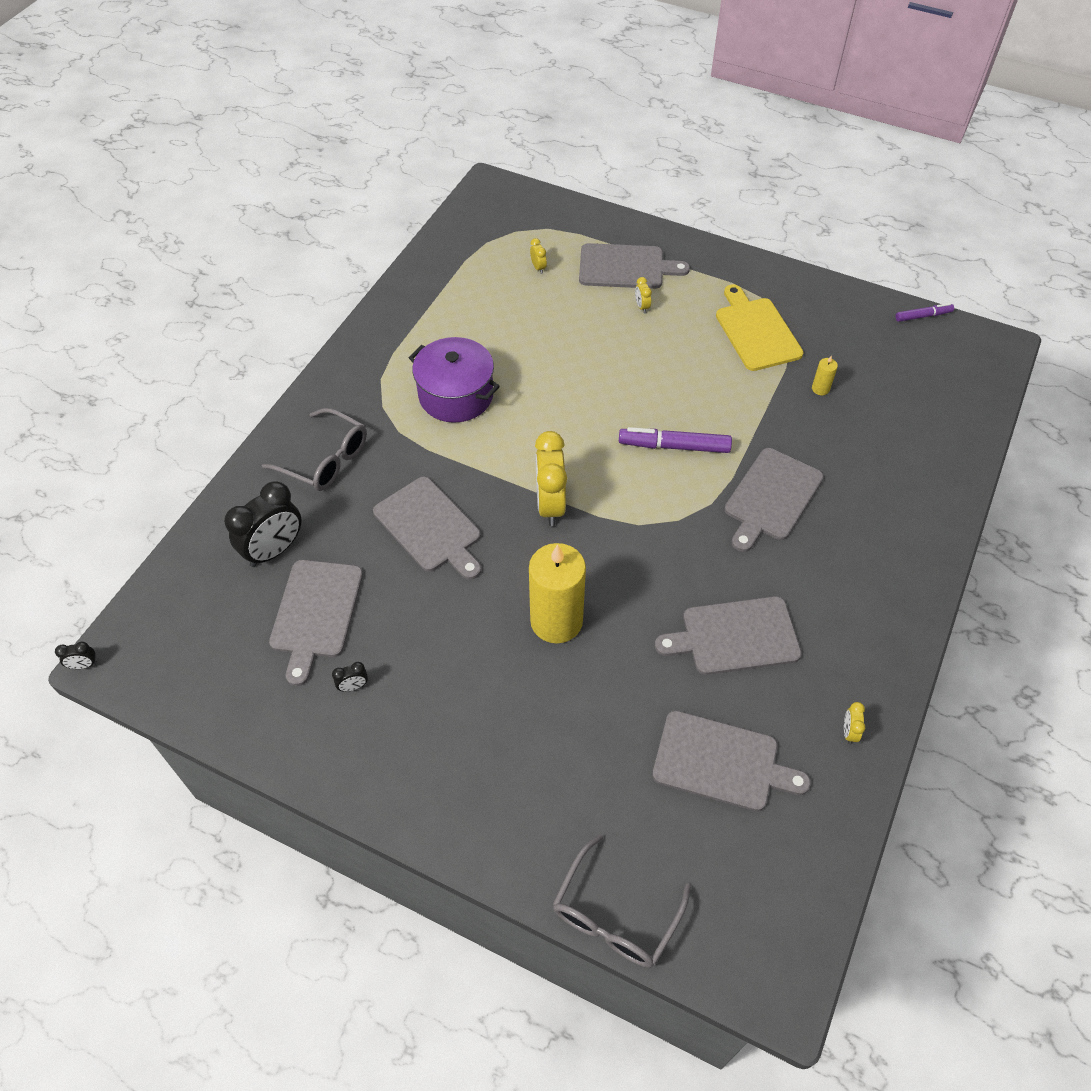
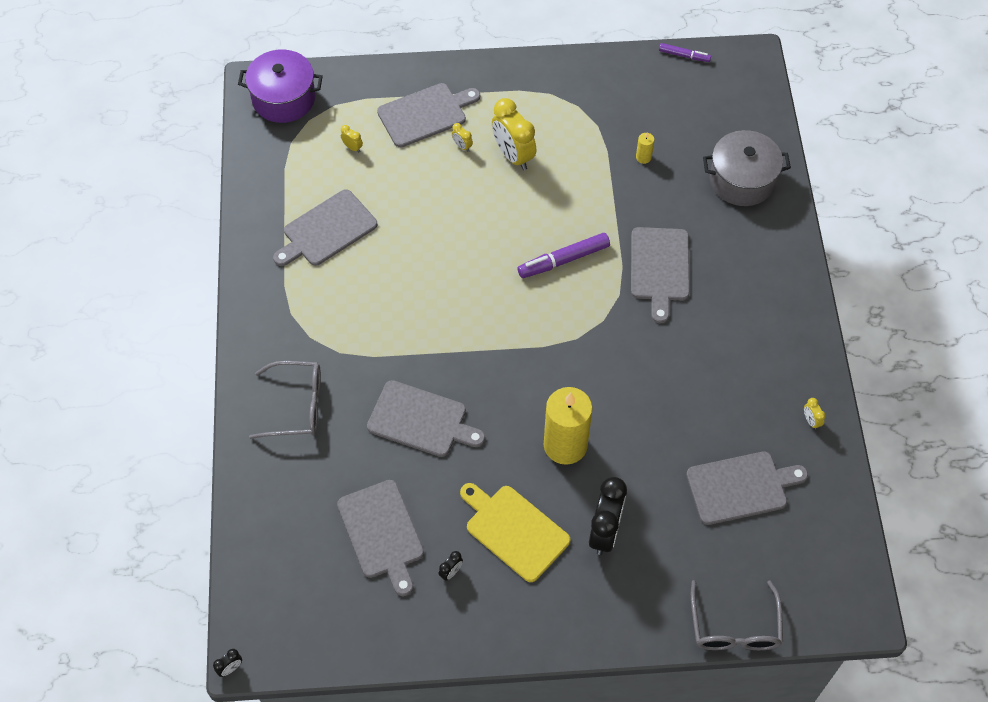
camera: 30 degrees left, 5 degrees up
black clock [224,481,302,567] -> black clock moved to [589,477,627,555]
purple pot [409,337,500,423] -> purple pot moved to [238,49,323,123]
yellow clock [535,431,567,526] -> yellow clock moved to [492,98,536,170]
grey cutting board [655,596,802,675] -> grey cutting board moved to [273,189,377,266]
yellow cutting board [716,284,804,371] -> yellow cutting board moved to [460,483,570,582]
purple marker [896,303,954,322] -> purple marker turned 60 degrees clockwise [659,43,711,62]
none -> grey pot [703,130,791,206]

